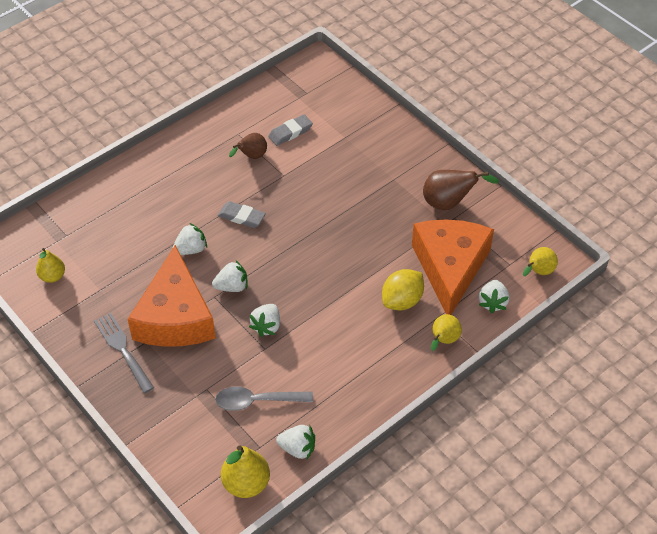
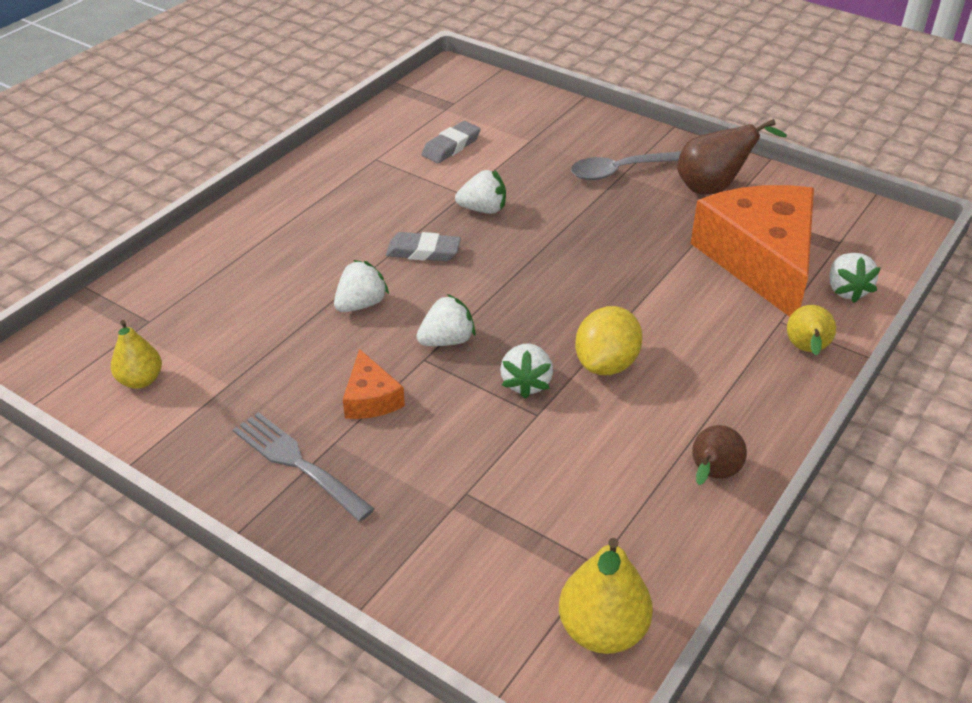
camera: 15 degrees left, 10 degrees down
orange cheese [127,245,216,347] -> orange cheese [343,349,405,419], size x0.43
grey spoon [215,387,313,411] -> grey spoon moved to [571,151,681,180]
brown pear [229,133,267,159] -> brown pear moved to [692,425,747,485]
white strawberry [276,425,315,459] -> white strawberry moved to [455,170,506,214]
yellow lemon [382,269,424,310] -> yellow lemon moved to [575,306,643,375]
yellow pear [523,247,558,276] -> none

